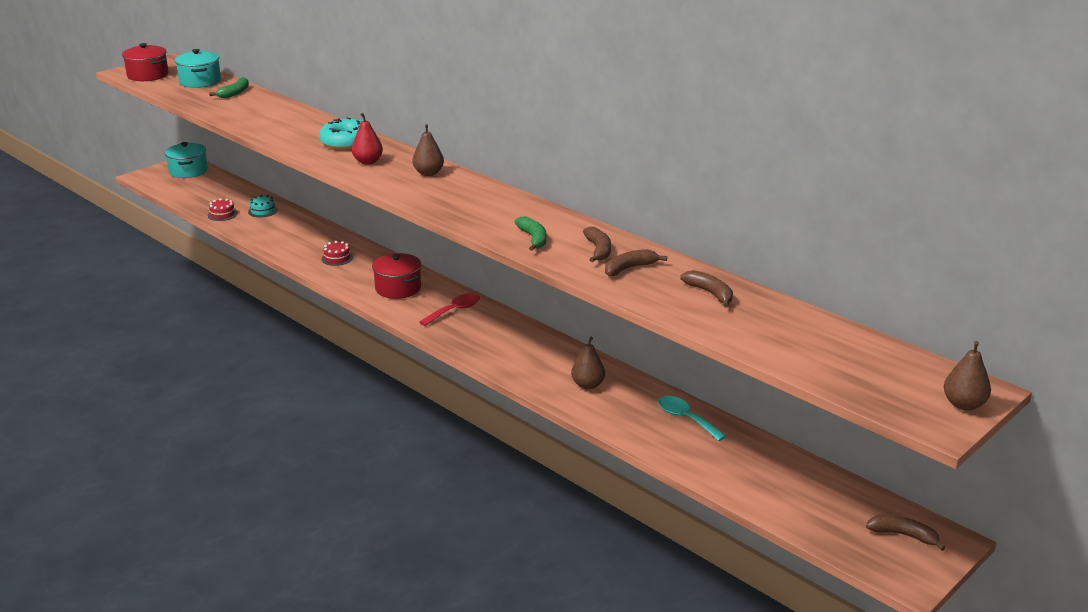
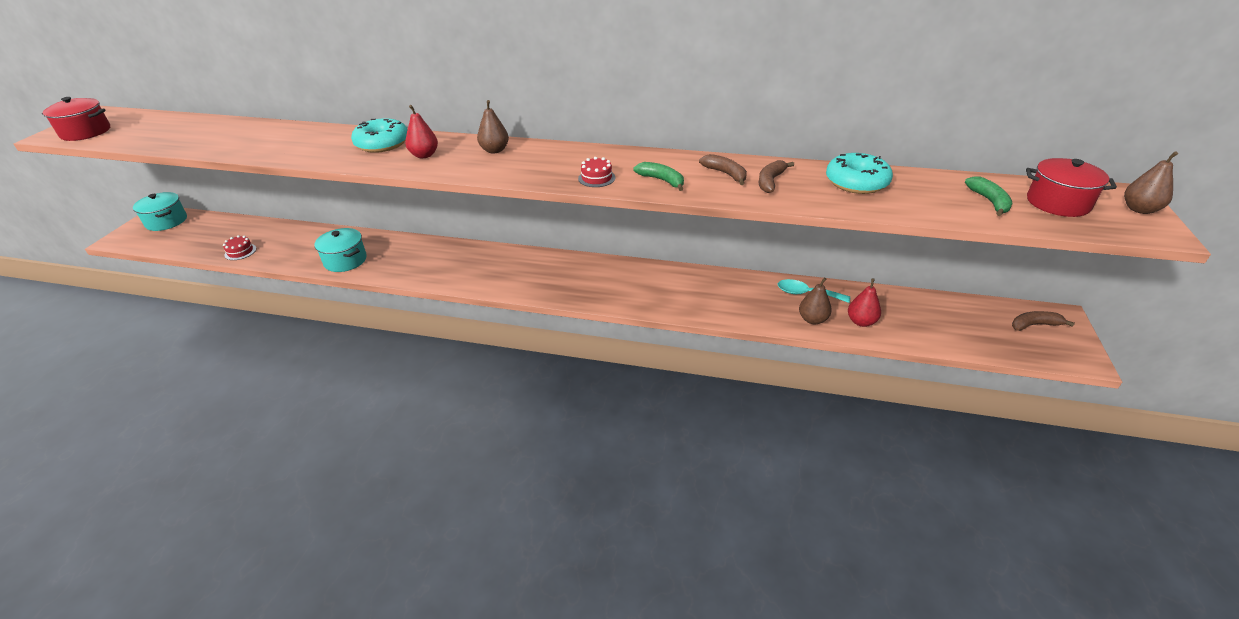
camera: 30 degrees left, 10 degrees up
turquoise pot [175,49,221,88] -> turquoise pot moved to [314,228,367,272]
green banana [209,77,249,98] -> green banana moved to [965,176,1013,216]
turquoise cake [248,195,278,217] -> none
red cake [321,241,353,266] -> red cake moved to [578,157,615,187]
red pot [372,253,421,299] -> red pot moved to [1026,158,1117,217]
red spoon [419,293,480,326] -> none
brown pear [571,337,605,389] -> brown pear moved to [799,277,832,324]
brown banana [680,270,733,308] -> turquoise donut [826,153,893,194]
none -> red pear [848,278,881,327]

